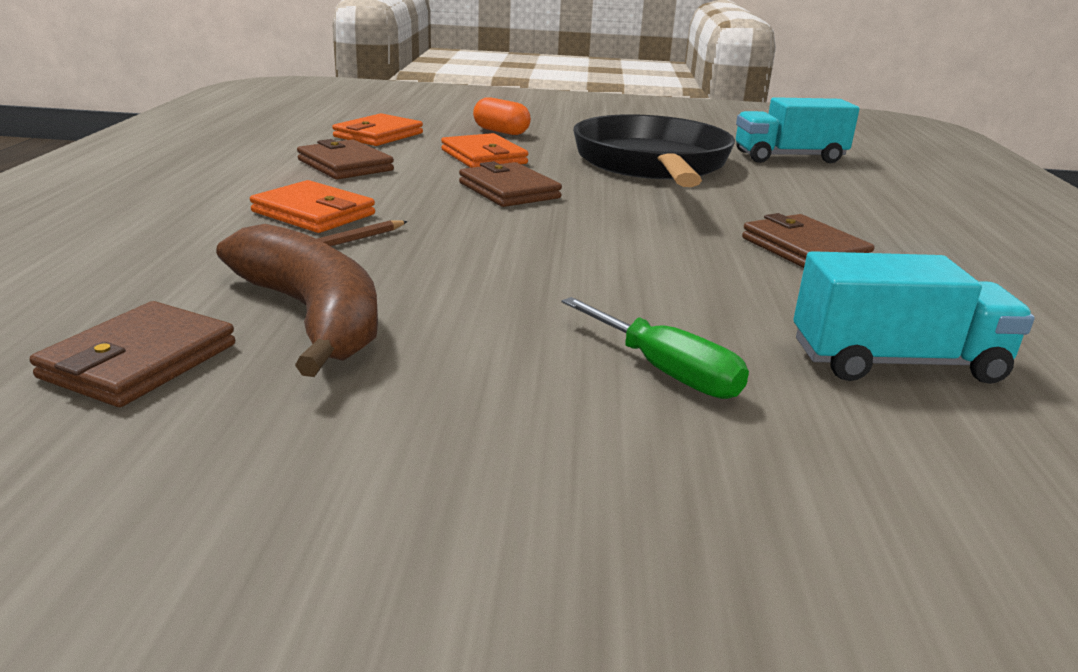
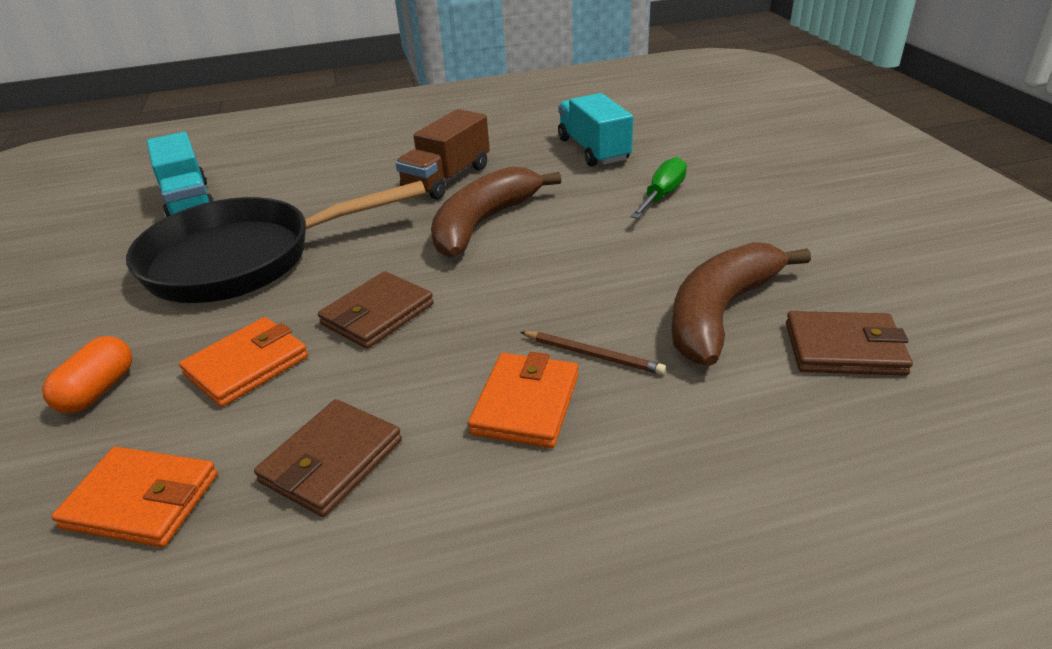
camera: 105 degrees left, 10 degrees up
brown wallet [742,213,875,268] -> brown truck [396,109,490,200]
none -> brown banana [431,166,561,258]

